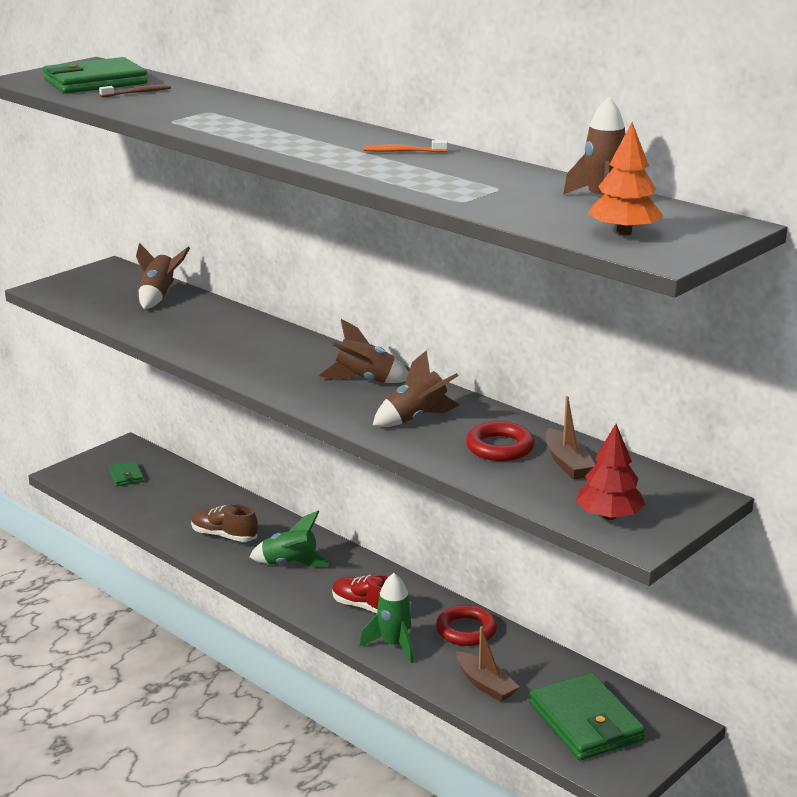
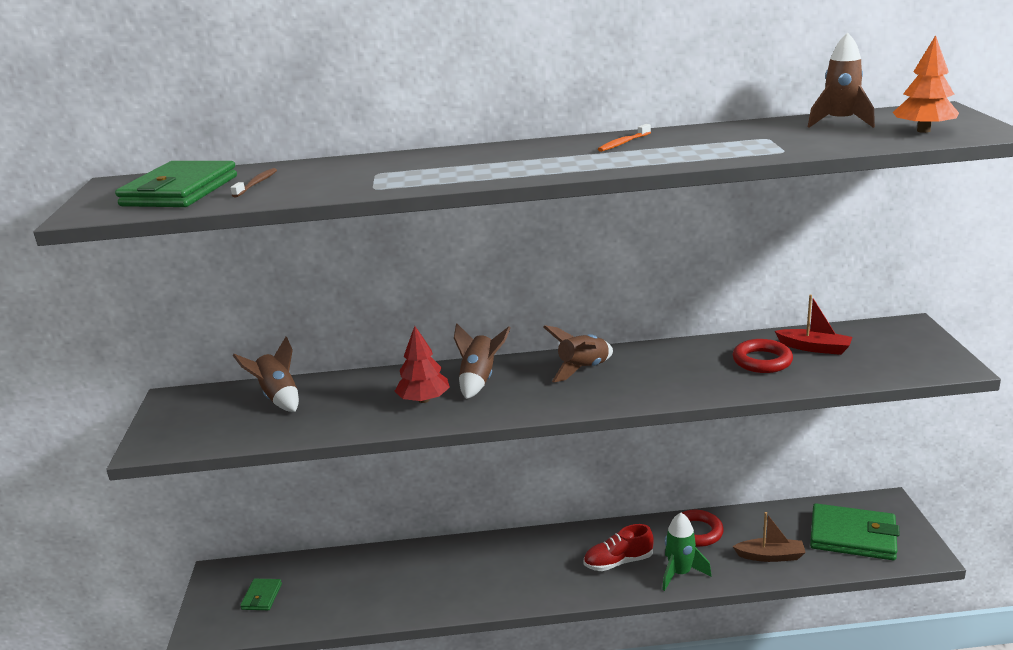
camera: 45 degrees left, 0 degrees up
green wallet [108,461,144,486] -> green wallet turned 75 degrees clockwise [240,579,282,610]
brown shoe [191,504,258,542] -> none
green rocket [249,511,331,567] -> none
brown rocket [373,350,459,427] -> brown rocket moved to [454,324,510,399]
brown boat [546,396,595,479] -> red boat [775,295,852,355]
red tree [576,424,646,520] -> red tree moved to [395,326,450,403]

